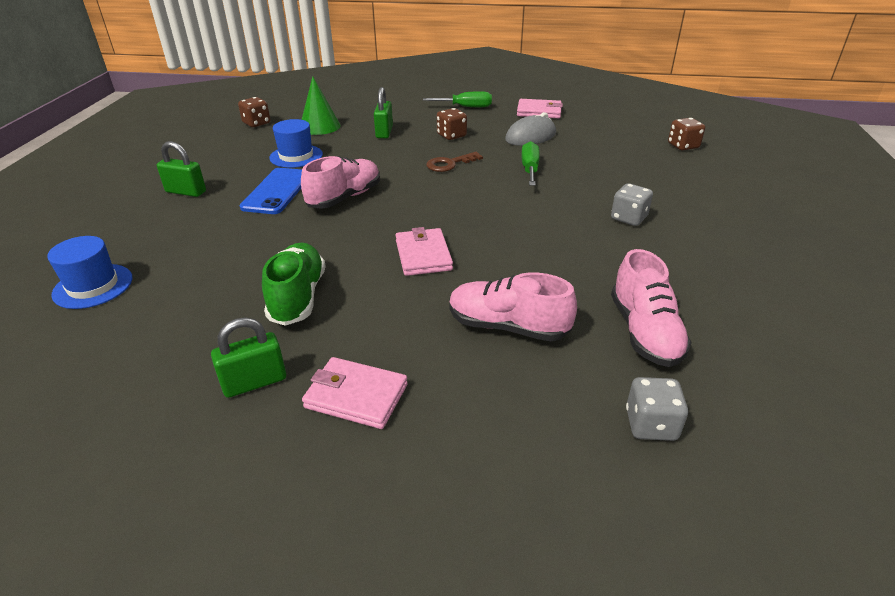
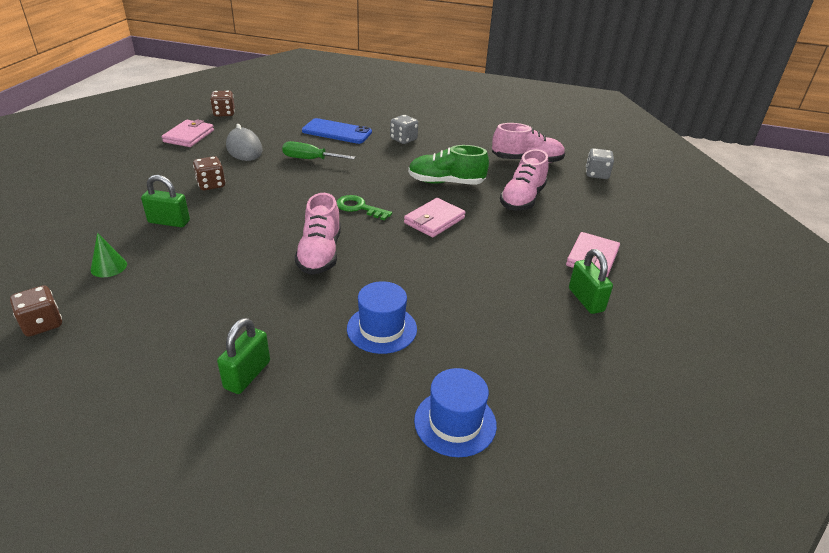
camera: 85 degrees left, 0 degrees up
blue phone [240,168,302,214] -> blue phone moved to [302,118,372,144]
green shoe [262,243,326,326] -> green shoe moved to [408,145,489,185]
blue hat [269,119,323,168] -> blue hat moved to [347,281,417,354]
pink shoe [301,156,380,209] -> pink shoe turned 135 degrees counterclockwise [295,193,341,275]
green cone [302,76,341,135] -> green cone [91,233,127,277], size x0.62
pink wallet [396,227,453,276] -> pink wallet turned 45 degrees counterclockwise [404,198,466,237]
green screwdriver [423,91,492,107] -> none
brown key [426,152,483,172] -> none
brown dice [668,118,705,150] -> brown dice moved to [210,90,235,117]
none -> green key [337,195,392,221]

